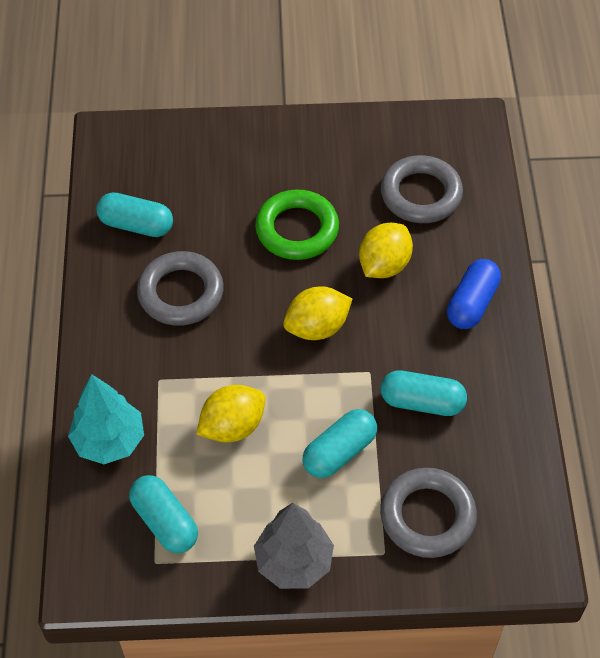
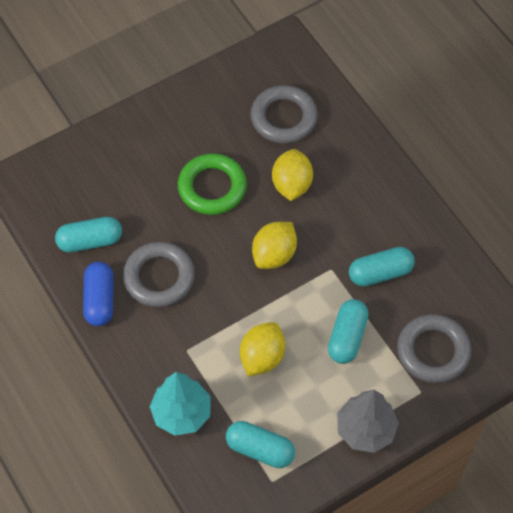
camera: 30 degrees left, 5 degrees up
blue capsule [447,259,501,329] -> blue capsule moved to [83,262,114,326]

